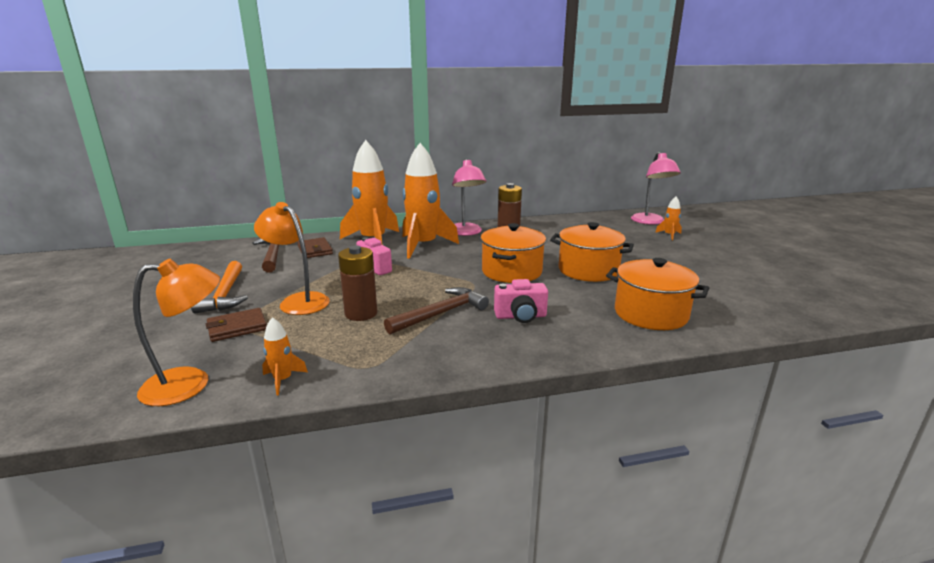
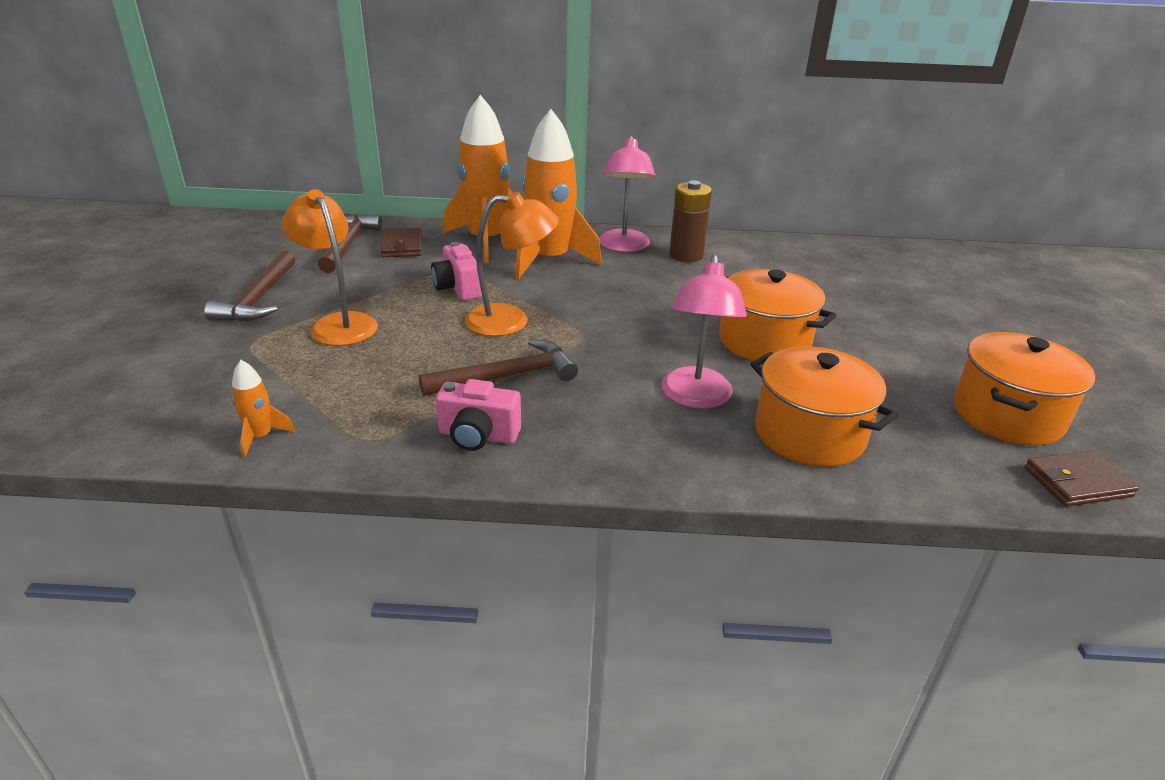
camera: 15 degrees right, 10 degrees up
orange lamp [133,259,220,406] -> orange lamp moved to [465,192,559,336]
orange hammer [191,261,248,314] -> brown hammer [204,251,295,322]
brown wallet [206,308,267,342] -> brown wallet moved to [1025,450,1139,506]
brown battery [338,246,377,321] -> none
orange pot [481,223,546,283] -> orange pot moved to [954,332,1095,445]
pink camera [494,279,548,323] -> pink camera moved to [436,379,521,451]
pink lamp [631,152,681,225] -> pink lamp moved to [661,254,747,408]
orange rocket [655,196,682,240] -> none

